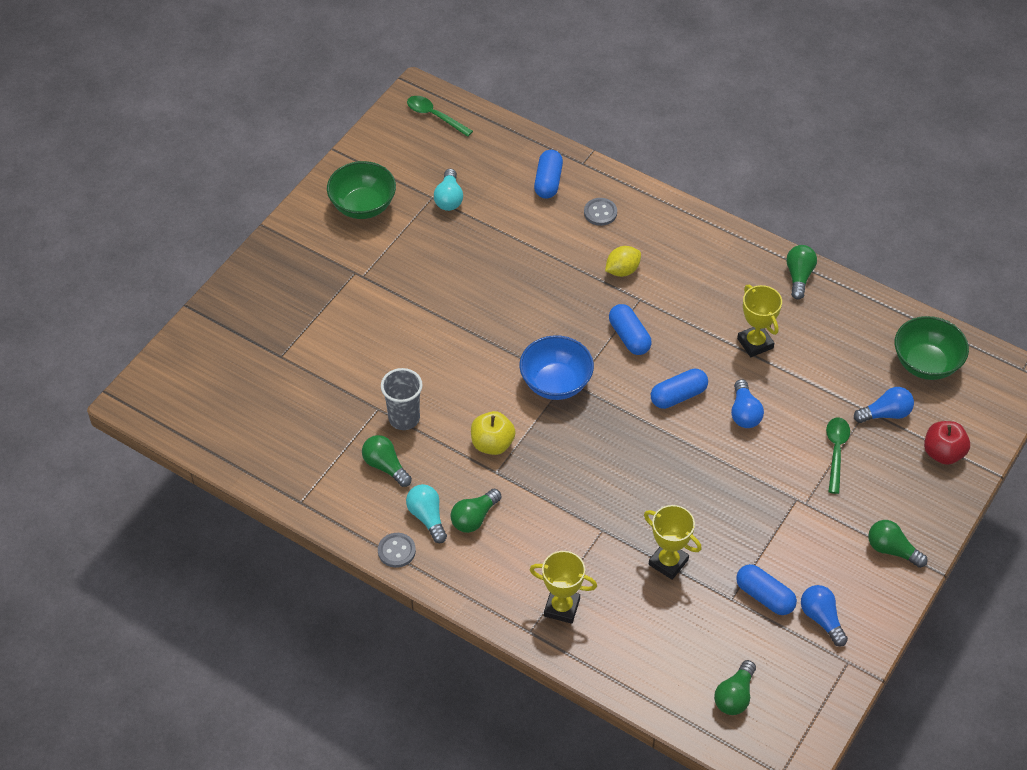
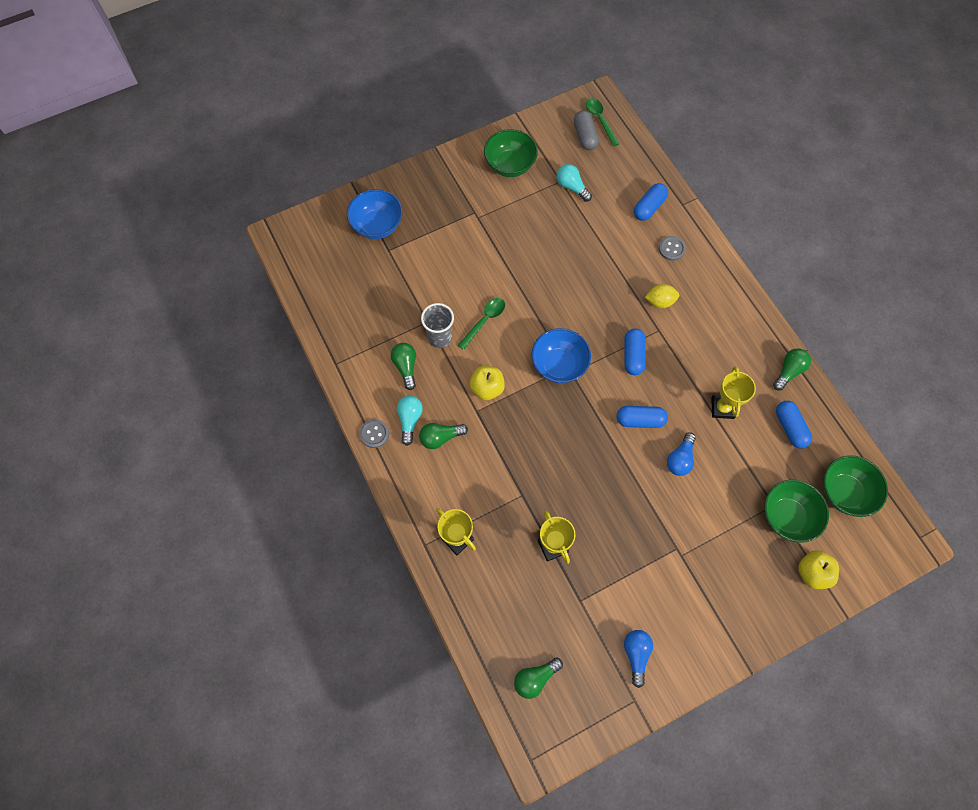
camera: 30 degrees right, 15 degrees up
turquoise light bulb [434,169,463,211] -> turquoise light bulb turned 105 degrees clockwise [556,164,592,202]
blue capsule [736,564,797,615] -> blue capsule moved to [776,401,812,448]
green spoon [826,417,850,494] -> green spoon moved to [458,298,505,350]
blue light bulb [854,387,914,423] -> green bowl [764,480,829,543]
green light bulb [868,520,928,568] -> none
red apple [924,421,970,465] -> yellow apple [798,550,839,589]
none -> blue bowl [347,189,402,239]
none -> grey capsule [574,110,599,150]

